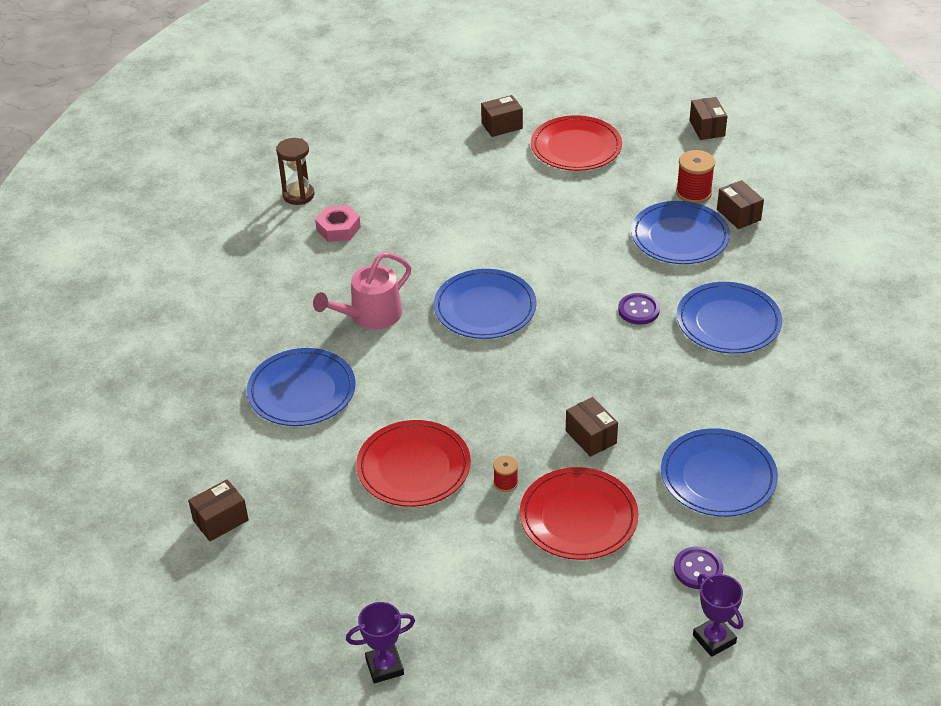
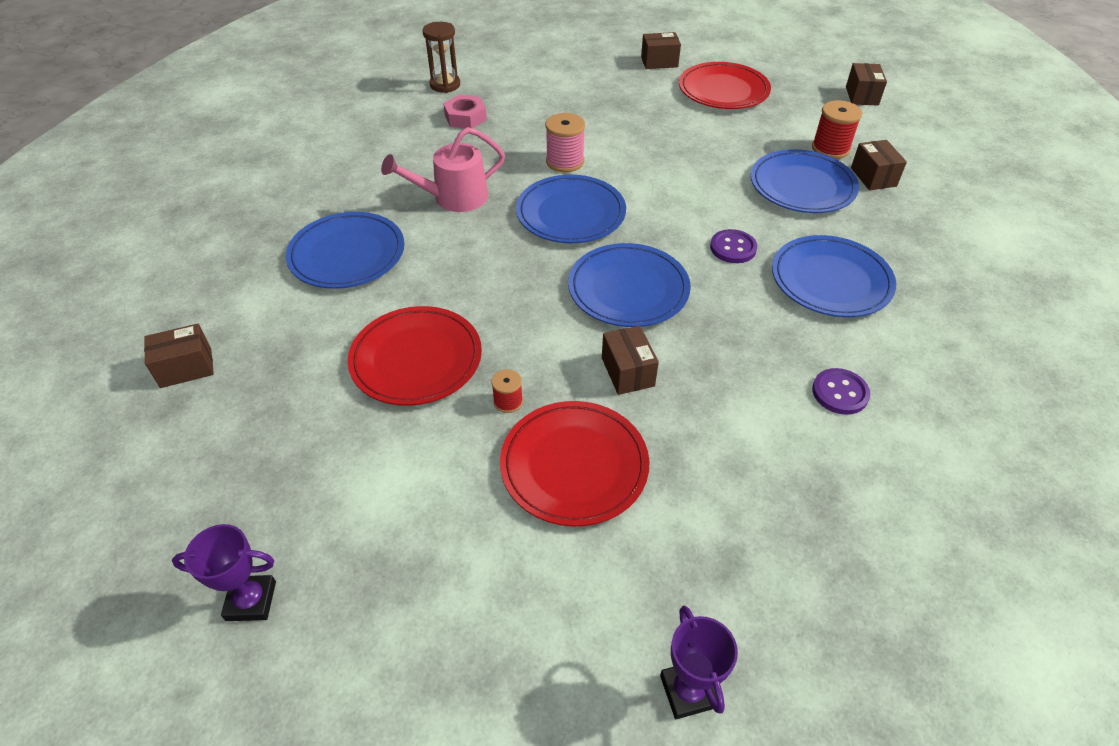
camera: 15 degrees right, 5 degrees up
blue plate [661,428,778,517] -> blue plate moved to [568,243,691,327]
purple button [674,547,723,589] -> purple button moved to [812,368,870,415]
none -> pink spool [546,113,585,172]

